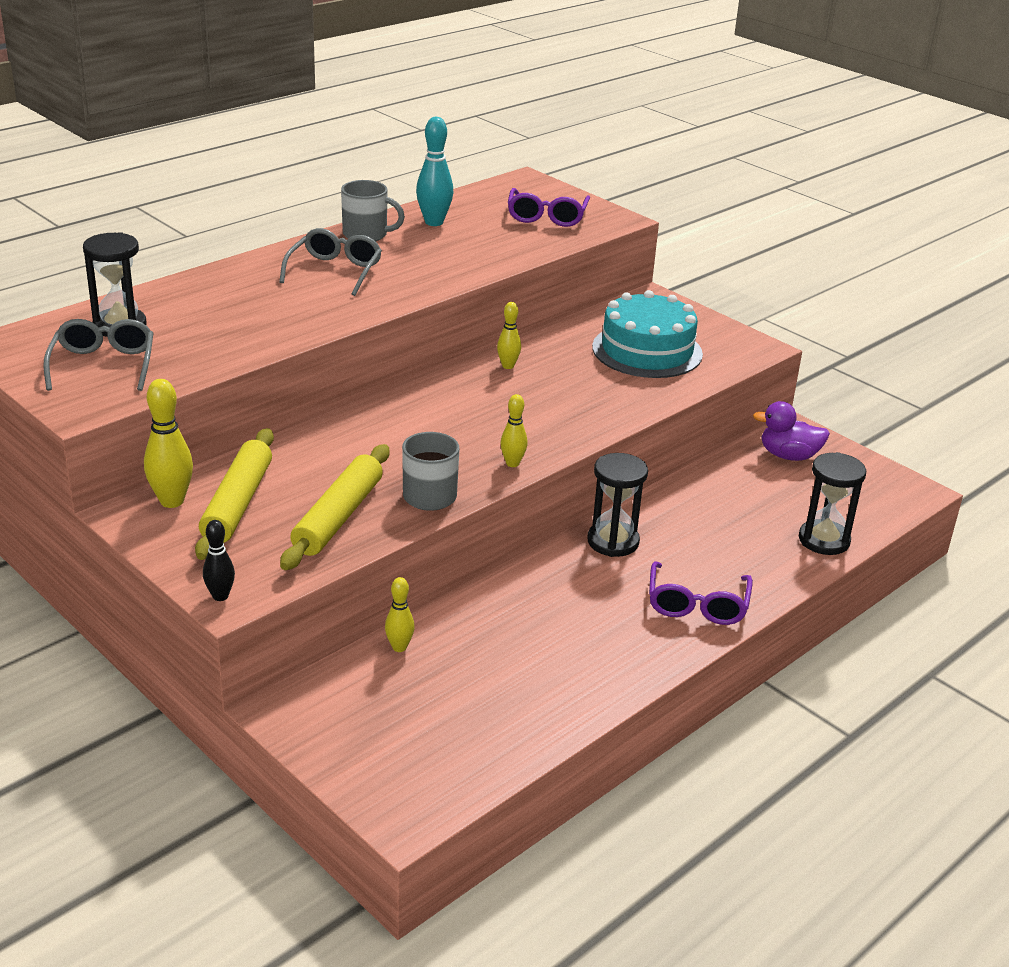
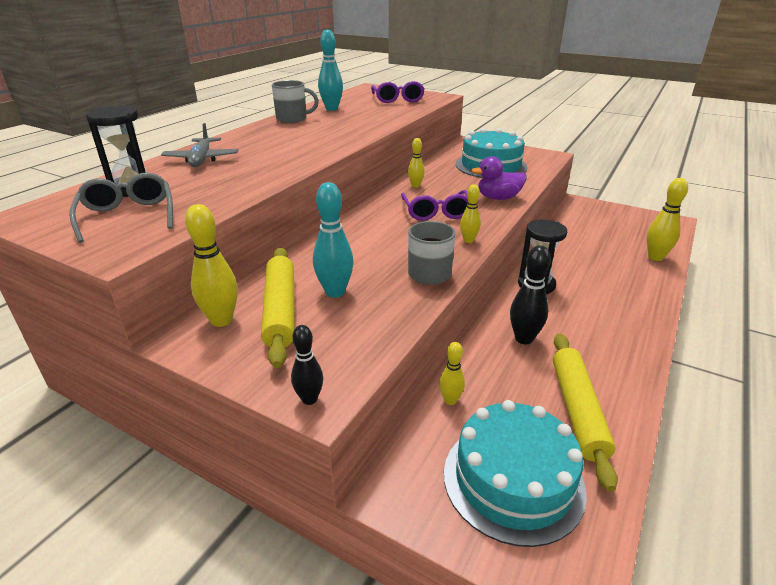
camera: 15 degrees left, 0 degrees up
grey glasses [279,228,382,296] -> none
yellow rolling pin [280,444,389,570] -> yellow rolling pin moved to [553,333,618,492]
purple glasses [649,561,753,625] -> purple glasses moved to [401,190,468,221]
purple duck [753,401,830,461] -> purple duck moved to [471,156,527,200]
black hourglass [799,452,866,555] -> yellow bowling pin [647,178,688,261]
none -> grey plane [161,123,238,167]
none -> turquoise bowling pin [313,182,354,298]
none -> turquoise cake [444,400,587,547]
none -> black bowling pin [510,245,551,344]

